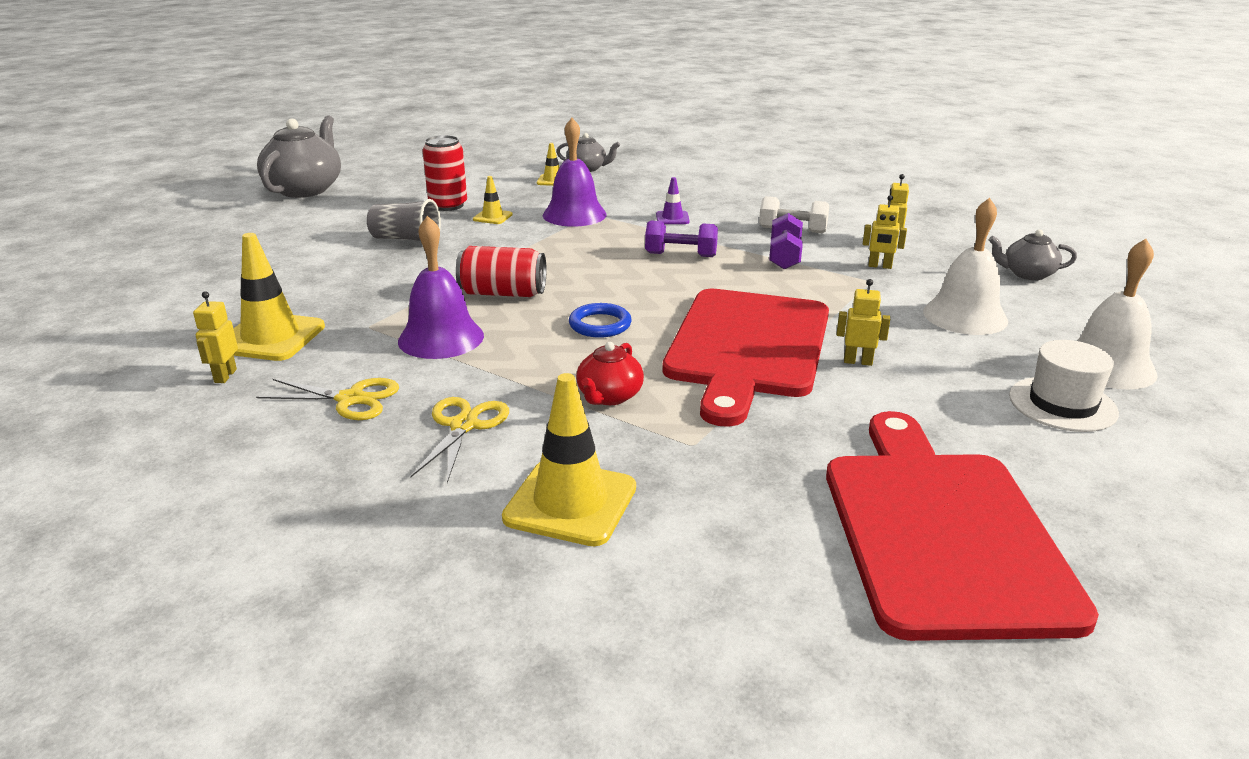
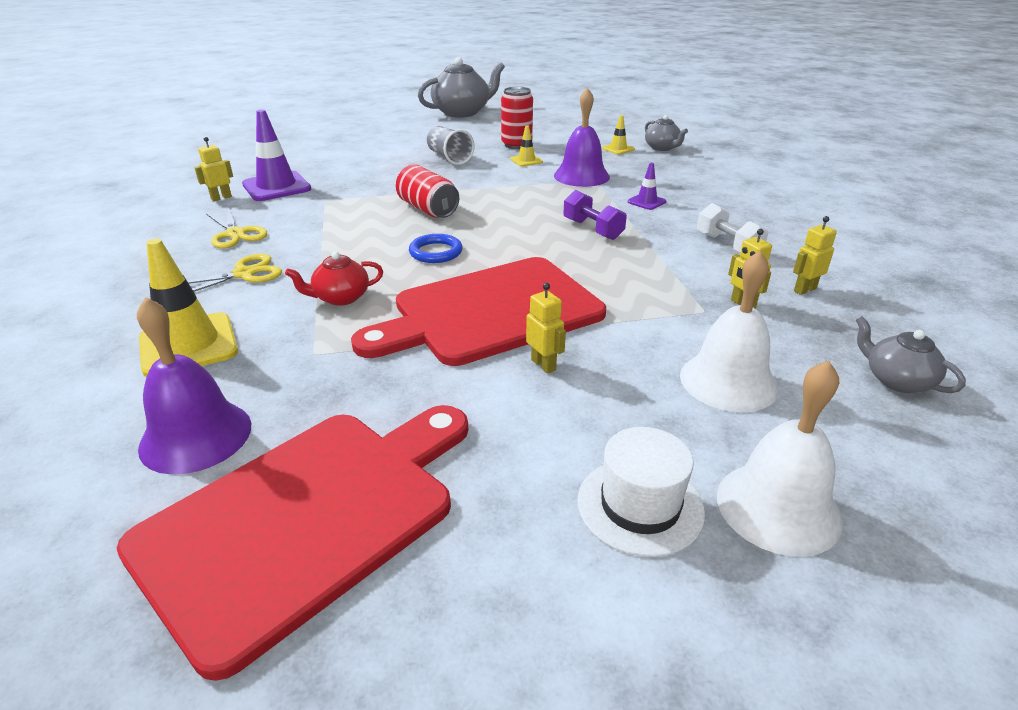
camera: 45 degrees right, 5 degrees up
yellow traffic cone [233,233,325,361] -> purple traffic cone [242,109,311,201]
purple bell [398,216,484,359] -> purple bell moved to [137,297,251,475]
purple dumbbell [769,213,803,269] -> none

